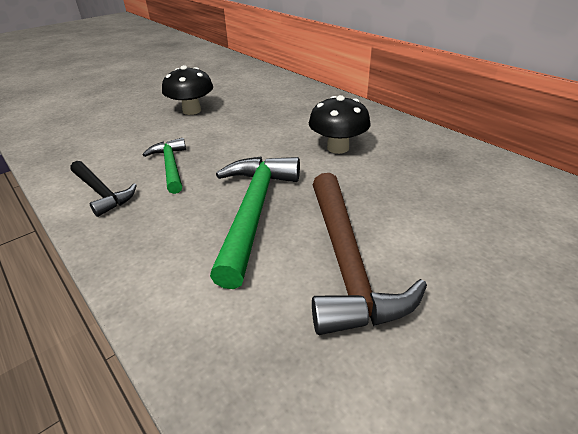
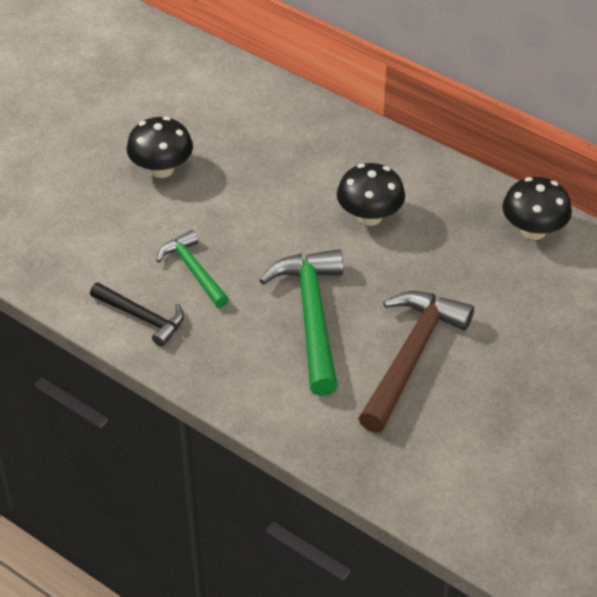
camera: 15 degrees left, 10 degrees up
brown hammer [312,173,427,335] -> brown hammer turned 135 degrees counterclockwise [358,291,474,433]
none -> black mushroom [502,177,572,240]

